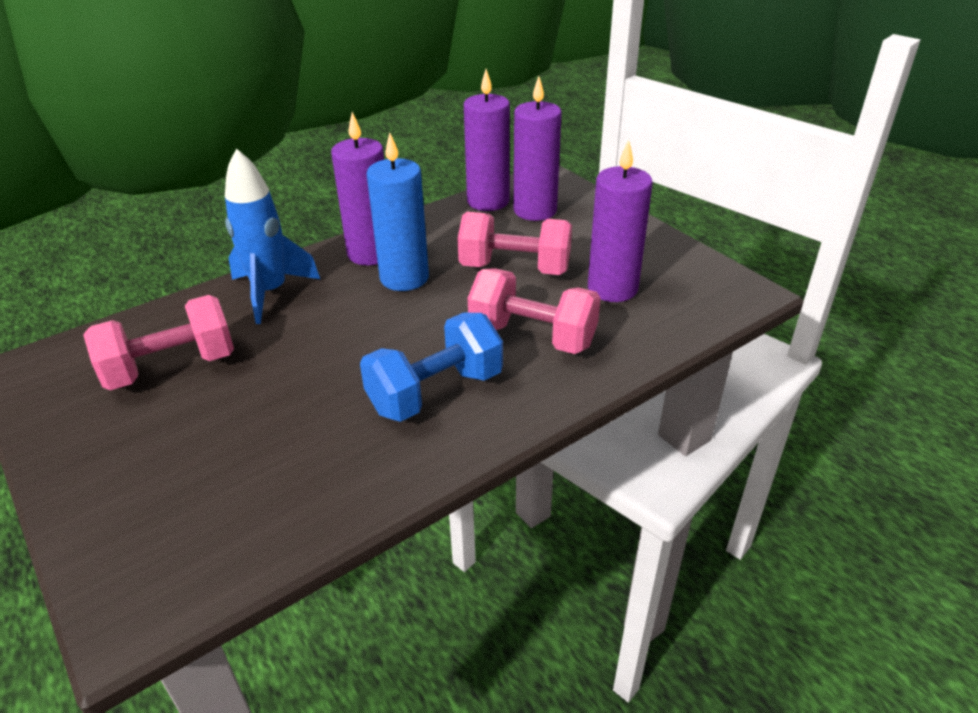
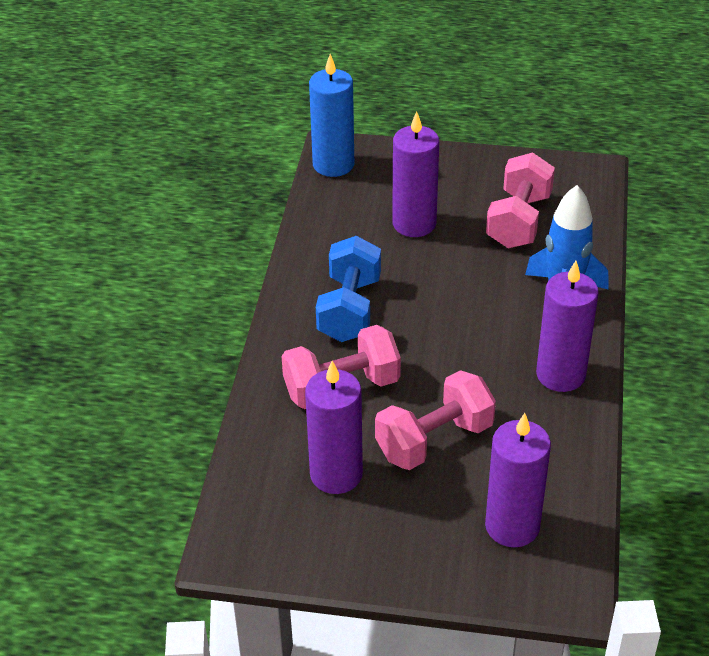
camera: 135 degrees right, 5 degrees up
blue candle [367,132,429,291] -> blue candle moved to [309,54,354,177]
purple candle [464,69,510,211] -> purple candle moved to [392,111,439,237]

